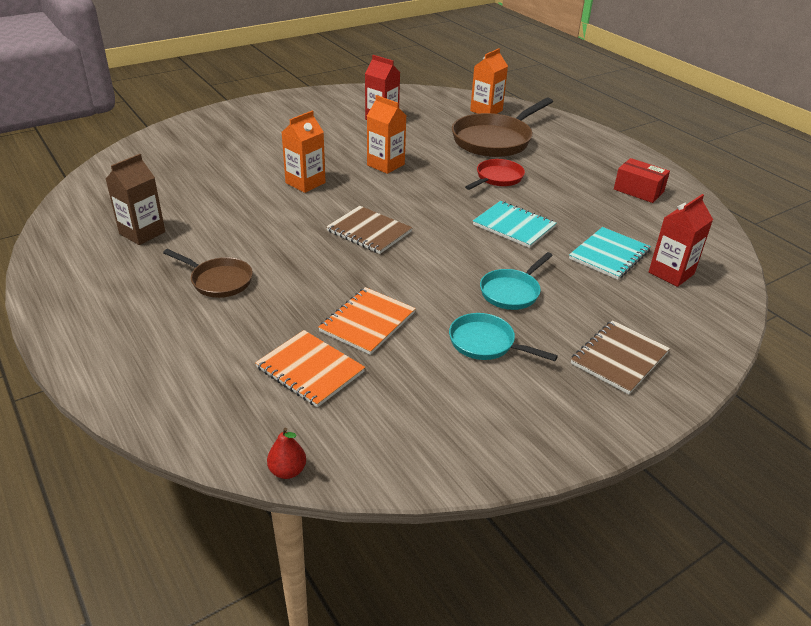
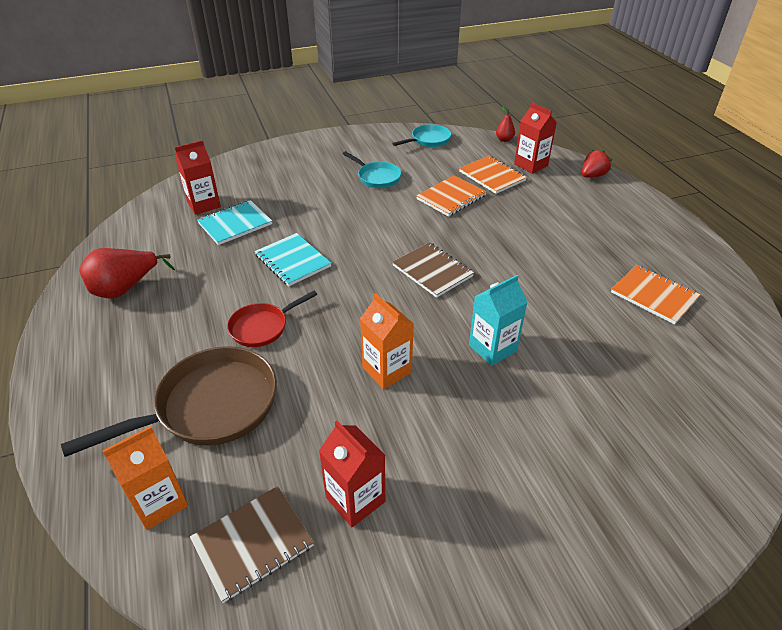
camera: 165 degrees left, 5 degrees up
brown carton [106,154,165,245] -> orange notebook [611,265,700,324]
brown pan [163,249,253,298] -> none
orange carton [282,111,326,193] -> turquoise carton [469,275,528,366]
turquoise pan [480,252,553,310] -> turquoise pan moved to [392,124,451,147]
brown notebook [571,320,670,394] -> brown notebook moved to [190,486,314,603]
red box [614,158,670,203] -> red pear [79,248,175,298]
none -> red carton [514,103,557,174]
none -> red strawberry [582,149,612,177]

